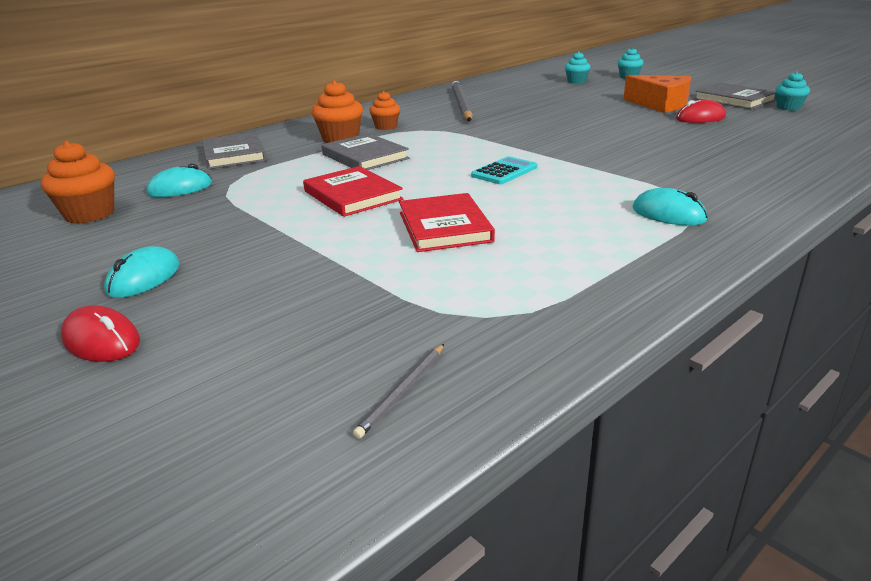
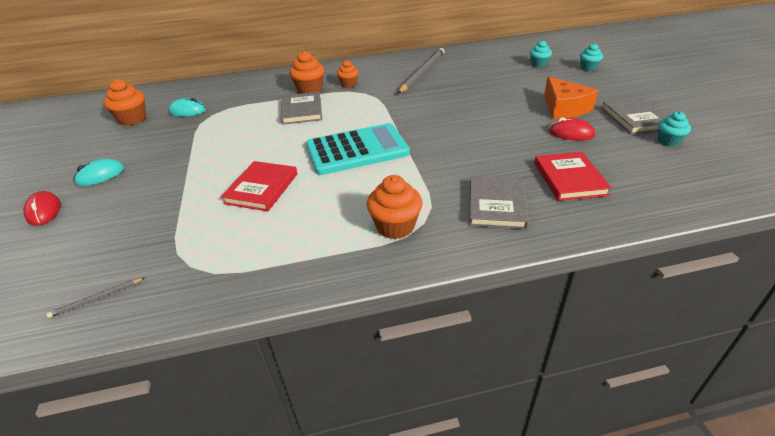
camera: 30 degrees right, 10 degrees up
grey book [202,132,267,169] -> grey book moved to [469,176,529,229]
red book [303,166,403,217] -> red book moved to [534,152,612,201]
turquoise calculator [471,156,537,184] -> turquoise calculator [306,123,410,175], size x2.12
turquoise mouse [632,188,708,226] -> orange cupcake [367,175,423,239]

